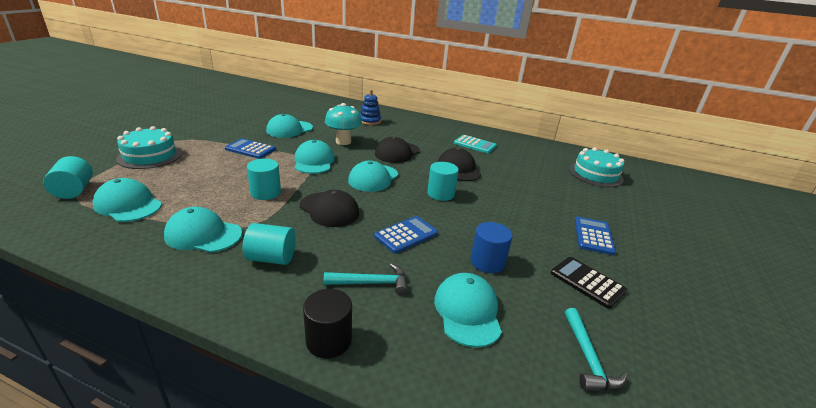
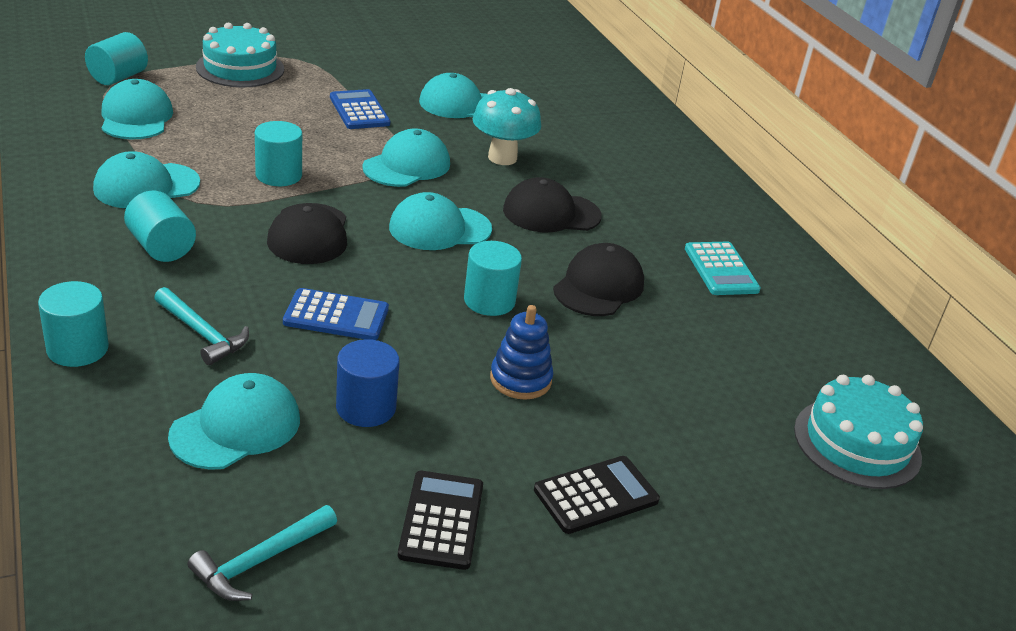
camera: 45 degrees right, 5 degrees up
turquoise cap [164,207,242,253] -> turquoise cap turned 90 degrees counterclockwise [93,151,200,208]
black cylinder [303,289,352,358] -> turquoise cylinder [38,281,109,367]
blue stacking toy [360,90,381,125] -> blue stacking toy moved to [490,305,553,400]
blue calculator [575,217,616,255] -> black calculator [534,456,660,534]

